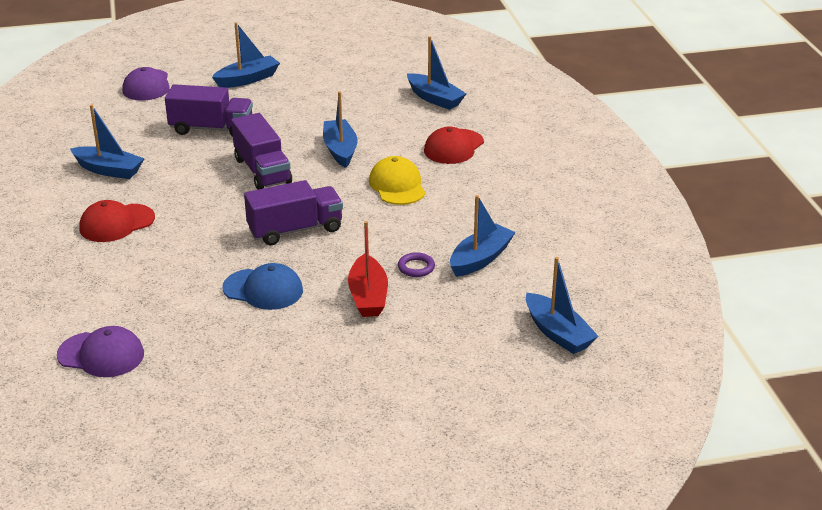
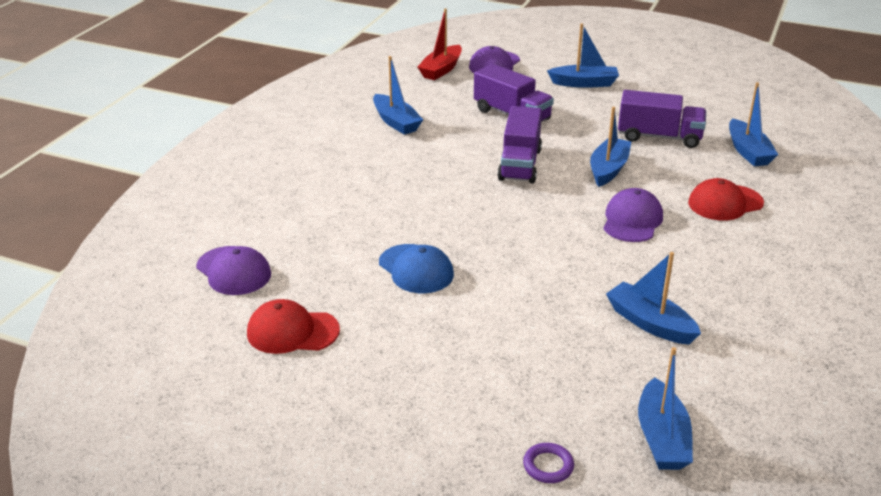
camera: 35 degrees right, 0 degrees up
red cap [79,200,155,242] -> red cap moved to [247,299,340,354]
purple truck [244,180,343,245] -> purple truck moved to [618,90,706,148]
red boat [348,221,388,317] -> red boat moved to [417,8,462,80]
yellow cap [369,156,426,205] -> purple cap [603,188,663,242]
purple ring [398,252,435,277] -> purple ring moved to [523,443,574,483]
blue boat [450,195,516,277] -> blue boat turned 120 degrees counterclockwise [606,252,701,345]

